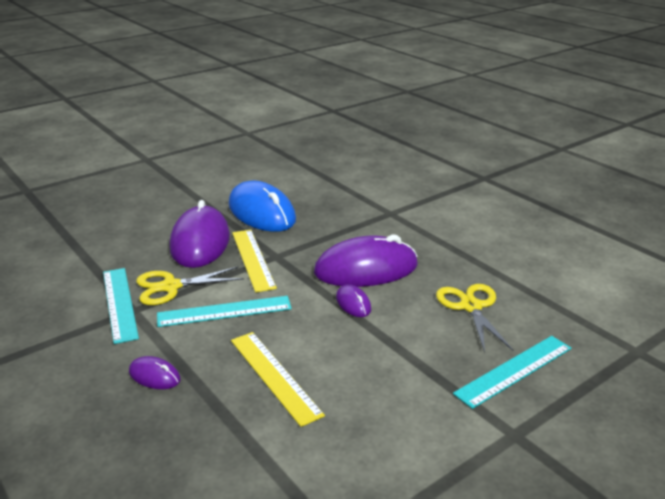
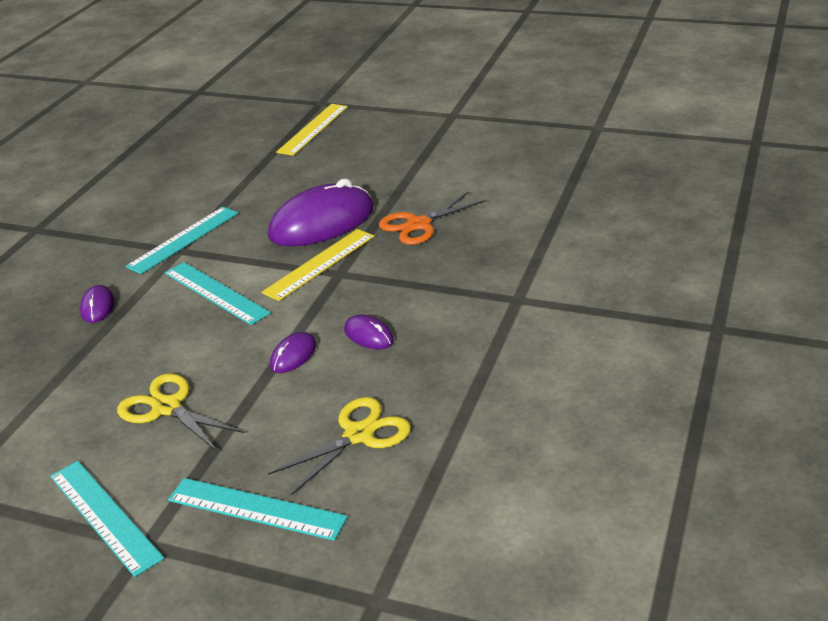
camera: 60 degrees right, 5 degrees up
yellow scissors [136,266,244,305] -> yellow scissors moved to [117,374,244,452]
blue mouse [229,181,296,232] -> orange scissors [379,191,486,245]
yellow ruler [231,332,325,427] -> yellow ruler moved to [276,104,348,156]
purple mouse [314,234,418,287] -> purple mouse [344,315,394,349], size x0.45
none -> turquoise ruler [50,461,164,577]

